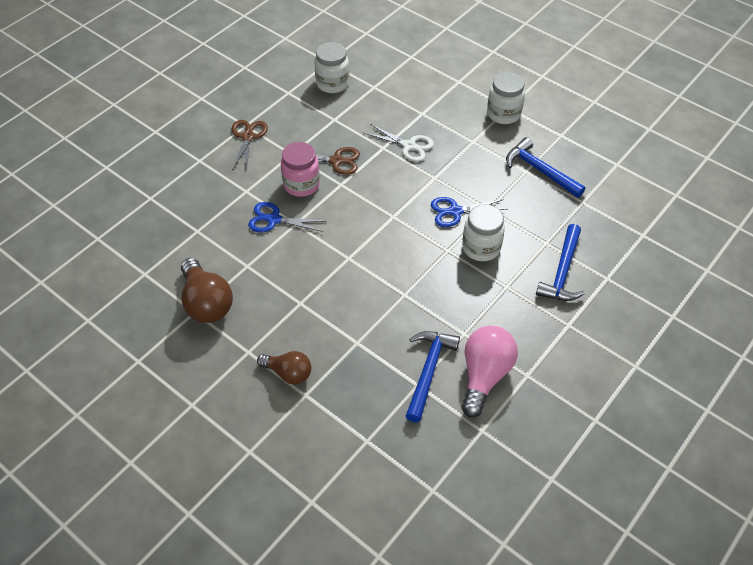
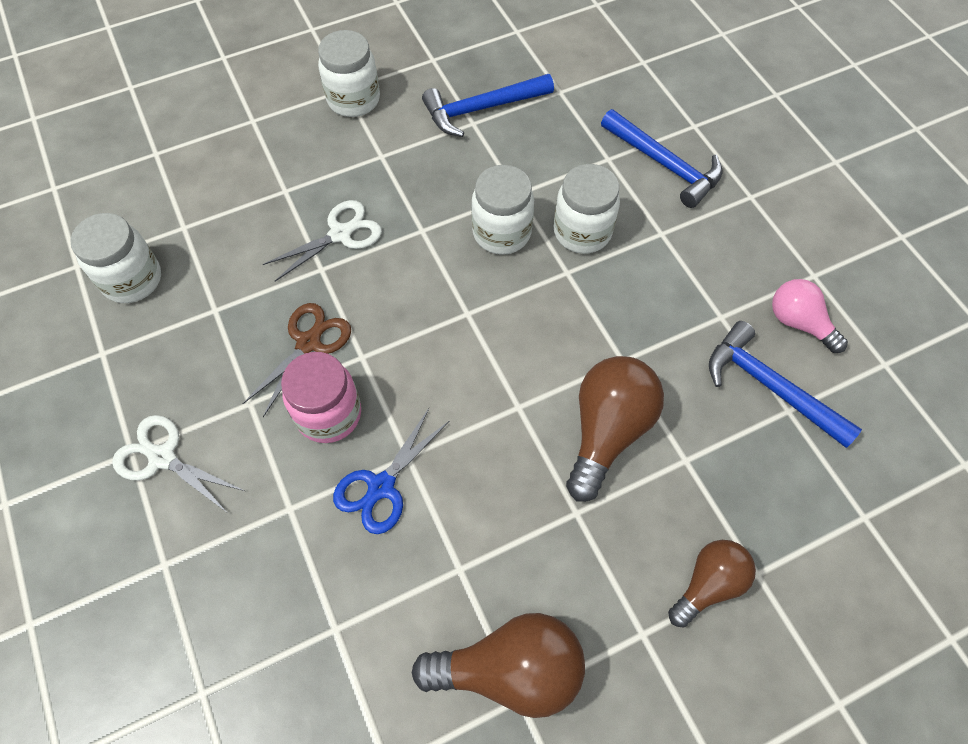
camera: 65 degrees left, 10 degrees up
brown scissors [232,120,268,172] -> white scissors [112,415,245,512]
blue scissors [431,197,508,227] -> white jar [471,165,534,255]
pink light bulb [462,326,518,417] -> pink light bulb [772,279,848,353], size x0.63
none -> brown light bulb [566,356,664,502]

